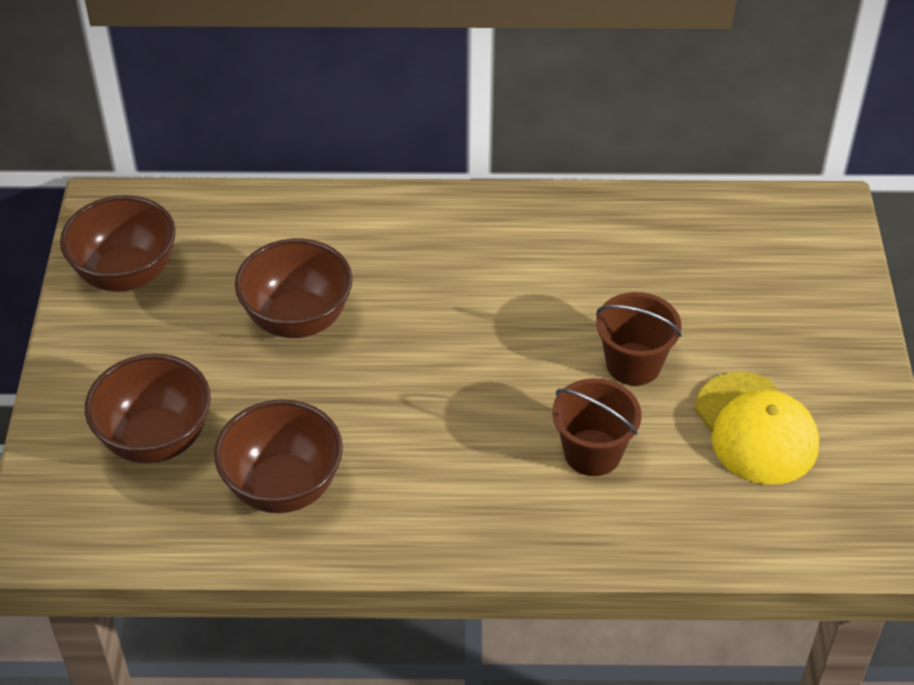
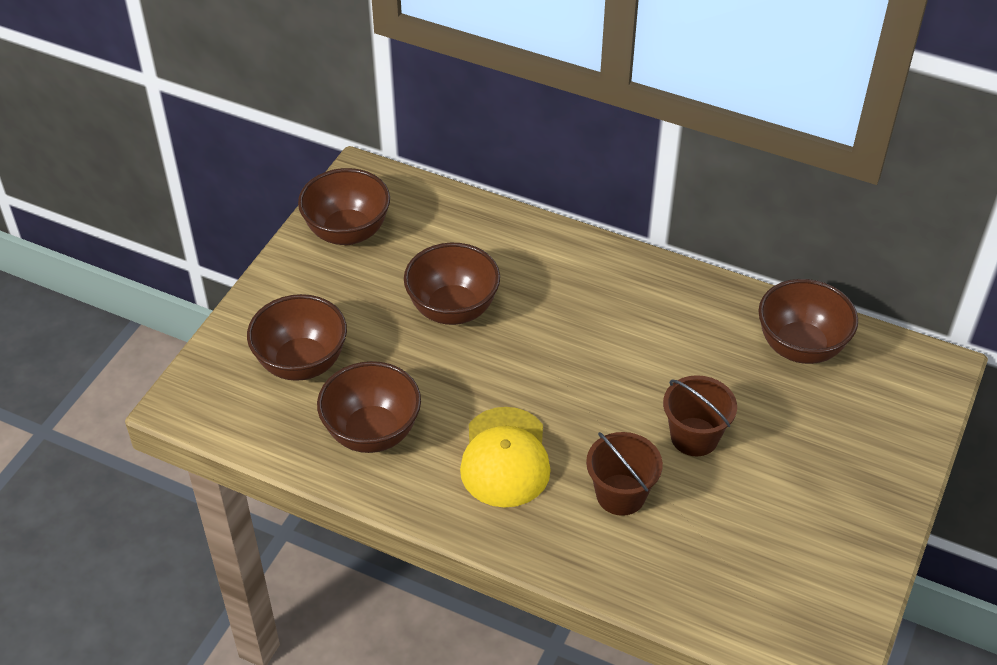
camera: 25 degrees right, 0 degrees up
yellow cap [695,372,819,485] -> yellow cap moved to [460,407,551,508]
none -> brown bowl [759,279,858,364]

